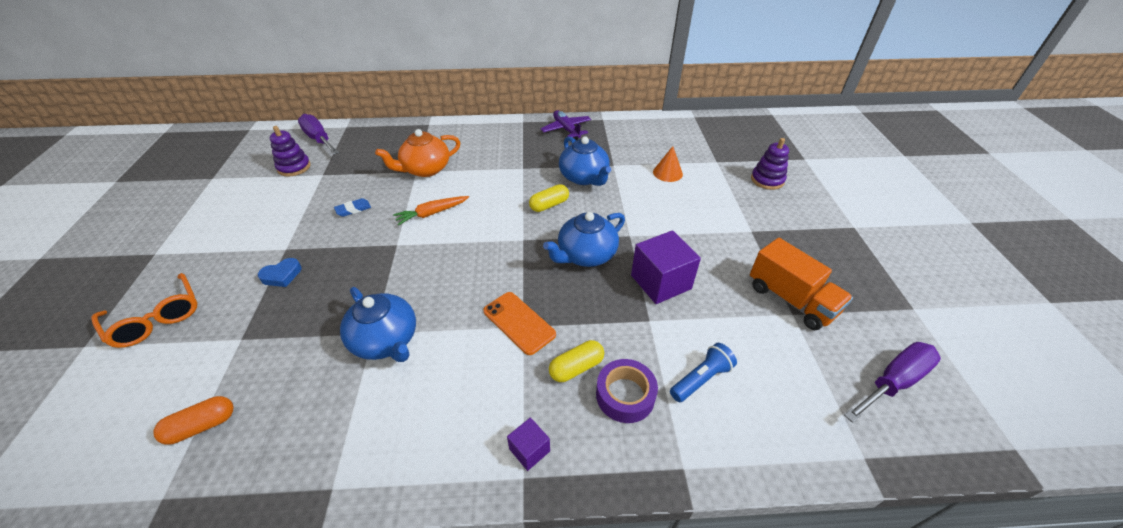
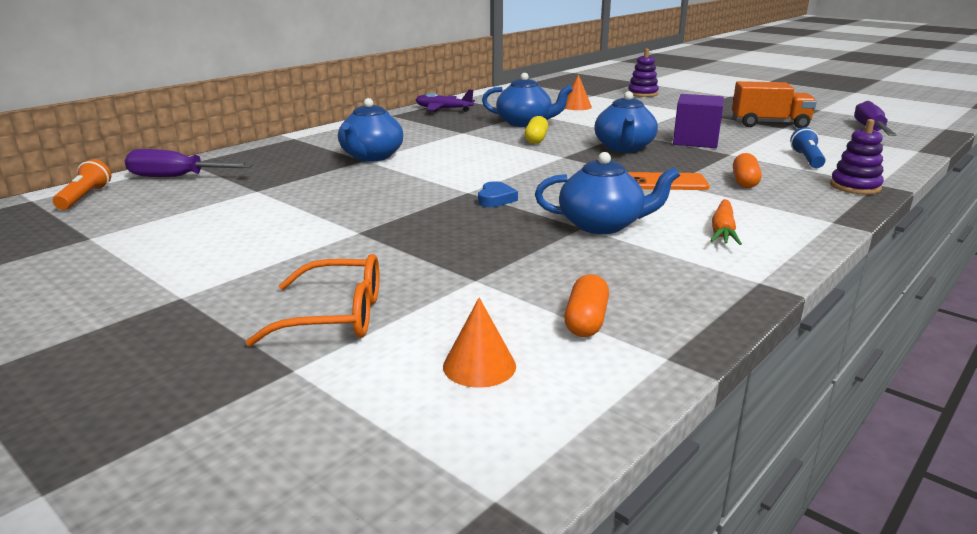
camera: 45 degrees left, 20 degrees down
blue heart [258,258,301,287] -> blue heart moved to [478,181,518,207]
purple stacking toy [270,126,311,176] -> purple stacking toy moved to [830,119,884,195]
blue eraser [334,198,371,217] -> none
orange teapot [375,129,461,177] -> blue teapot [338,98,403,162]
orange carrot [393,196,469,225] -> orange carrot moved to [710,199,742,245]
purple cube [507,417,550,471] -> none
yellow capsule [549,340,604,382] -> orange capsule [733,153,762,188]
purple tape [596,359,658,423] -> none
none -> orange flashlight [53,159,111,210]
none -> orange cone [443,298,516,388]

